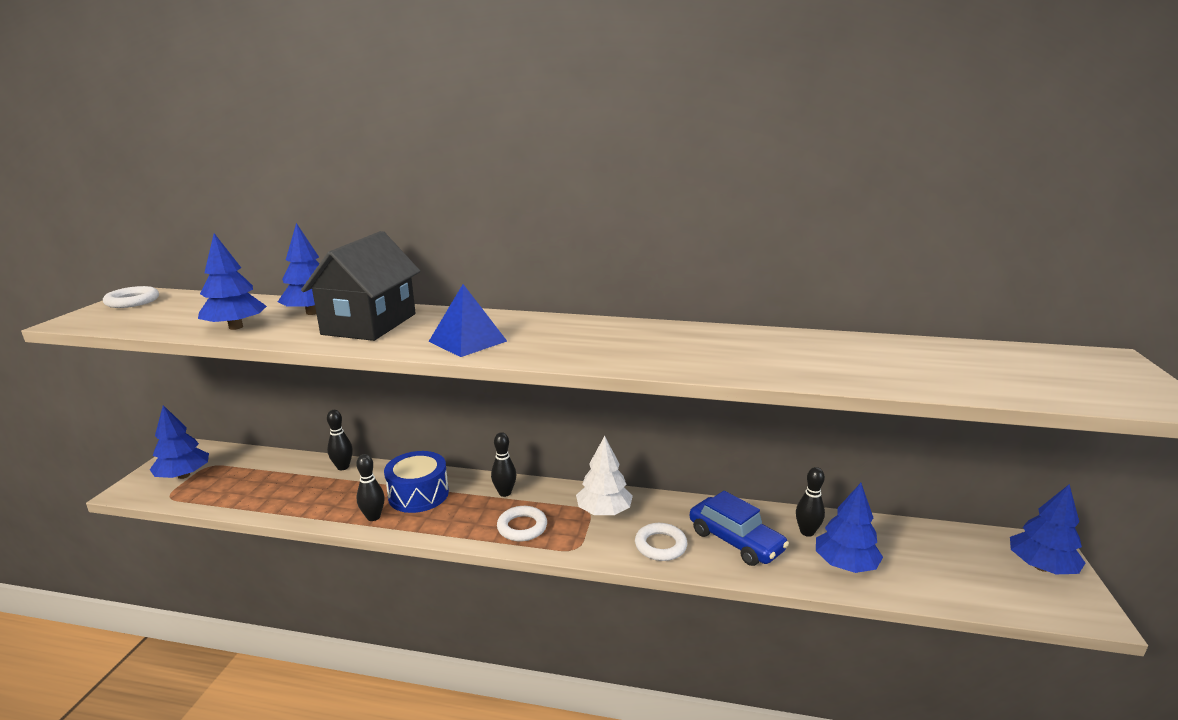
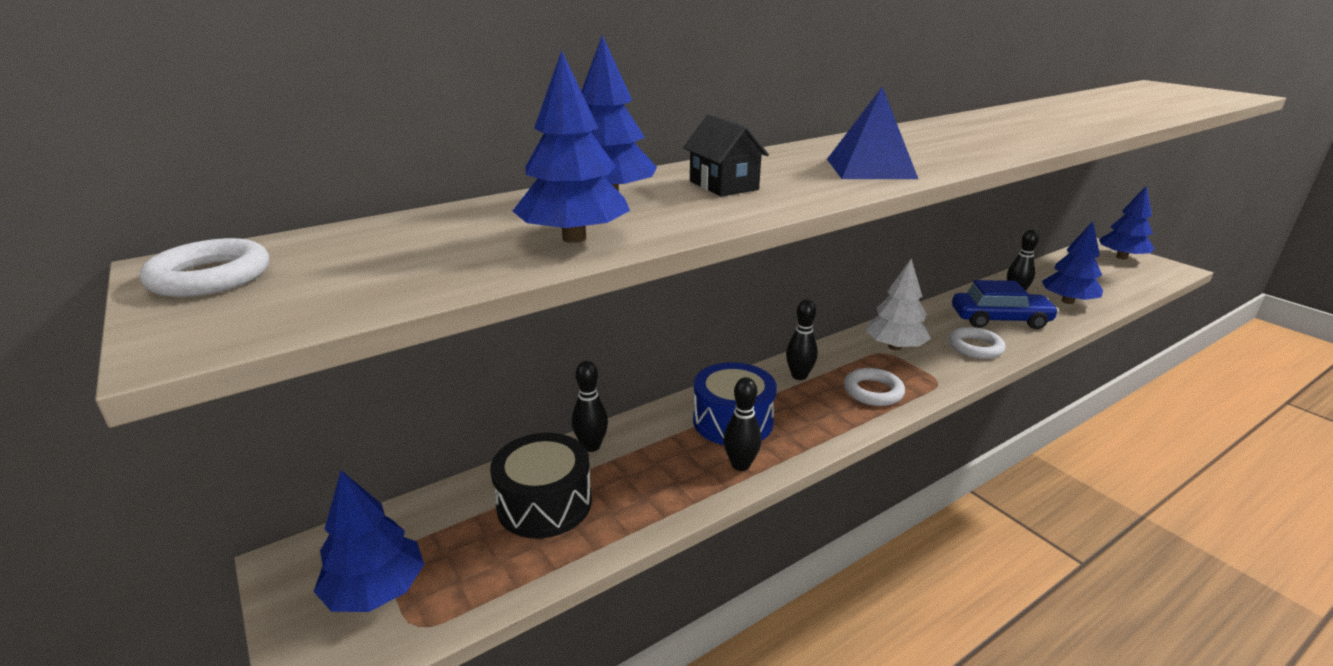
camera: 45 degrees left, 5 degrees up
black house [301,231,420,341] -> black house [683,114,769,197], size x0.50
none -> black drum [490,433,592,539]

